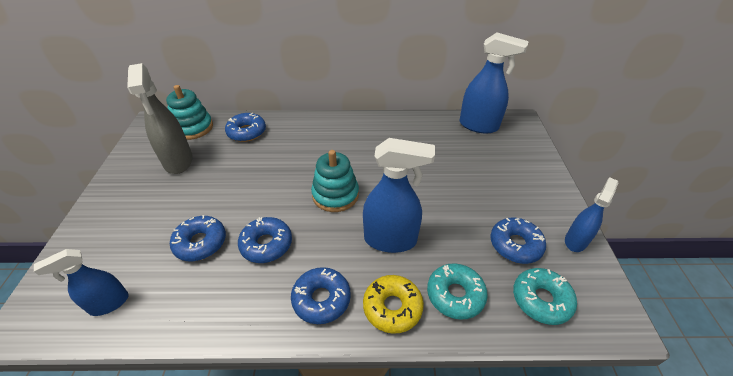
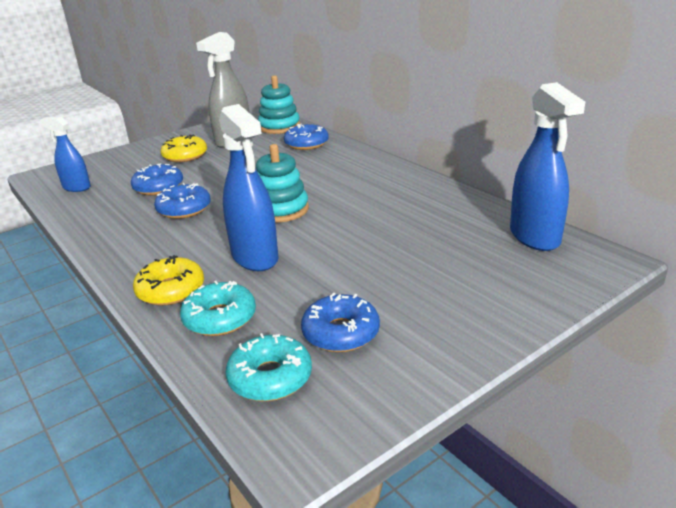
camera: 55 degrees right, 15 degrees down
blue donut [291,267,351,324] -> none
blue spray bottle [565,177,618,252] -> none
none -> yellow donut [160,135,207,162]

